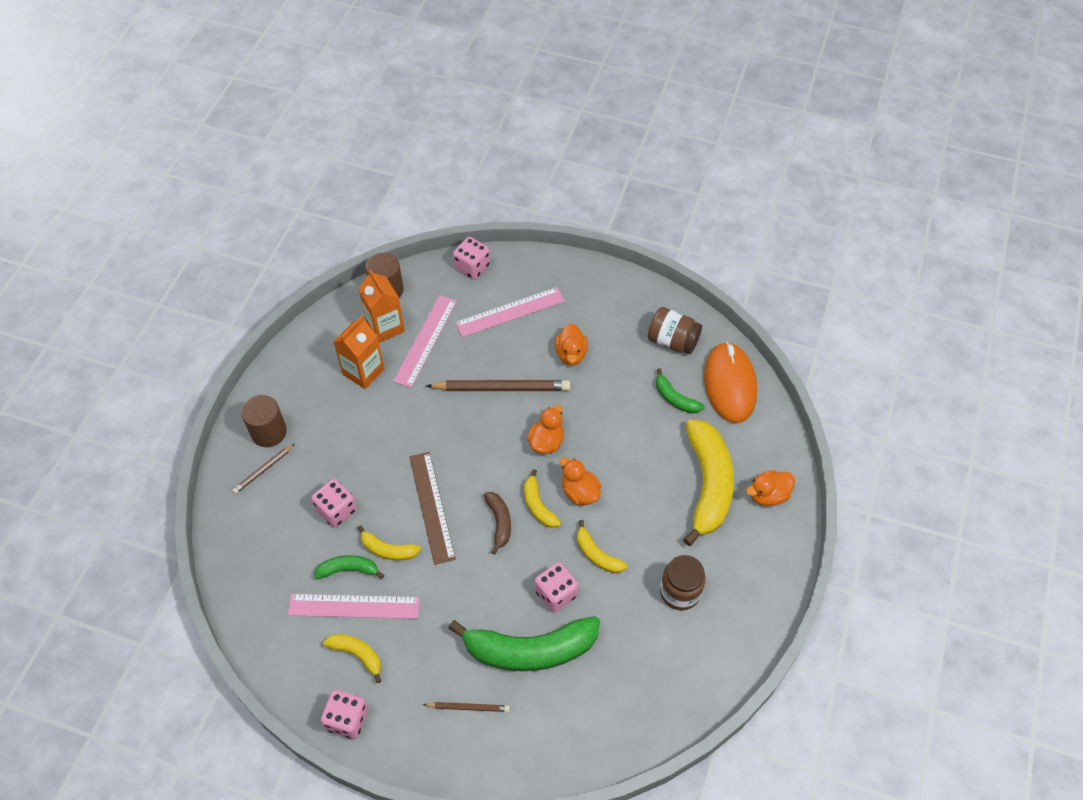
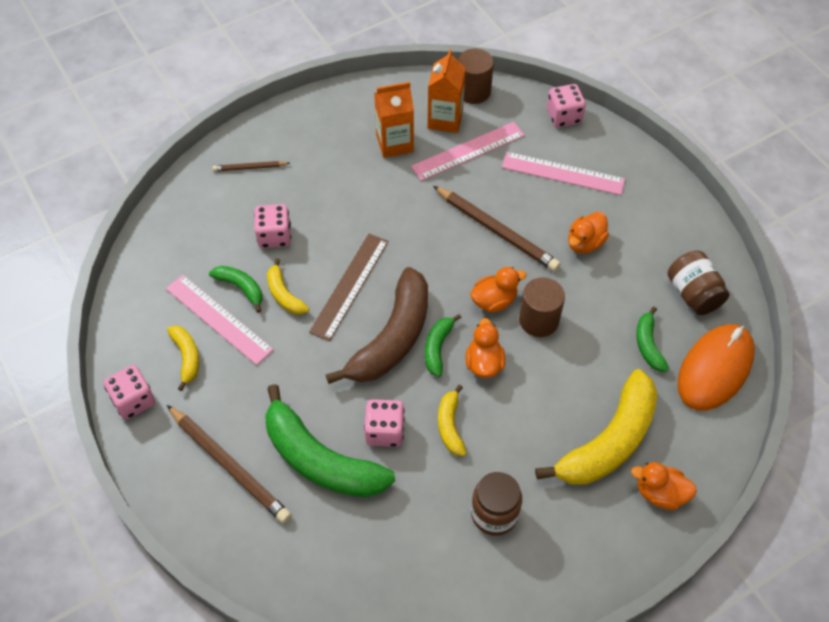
camera: 40 degrees right, 0 degrees up
brown cylinder [241,395,287,447] -> brown cylinder moved to [519,277,565,337]
brown pencil [423,702,510,712] -> brown pencil [167,405,292,523], size x1.96
brown banana [484,492,511,555] -> brown banana [326,267,428,384], size x2.09
yellow banana [524,469,561,528] -> green banana [425,314,461,377]

